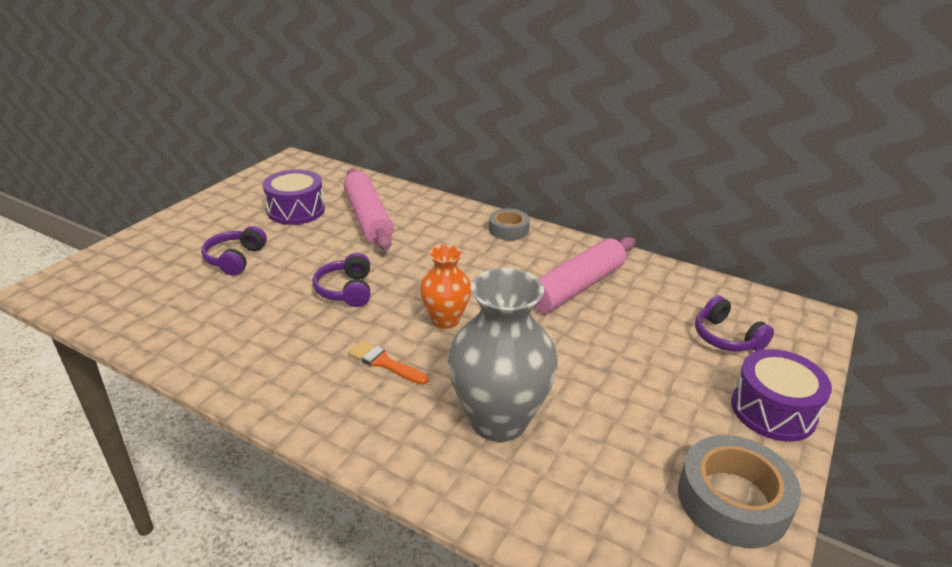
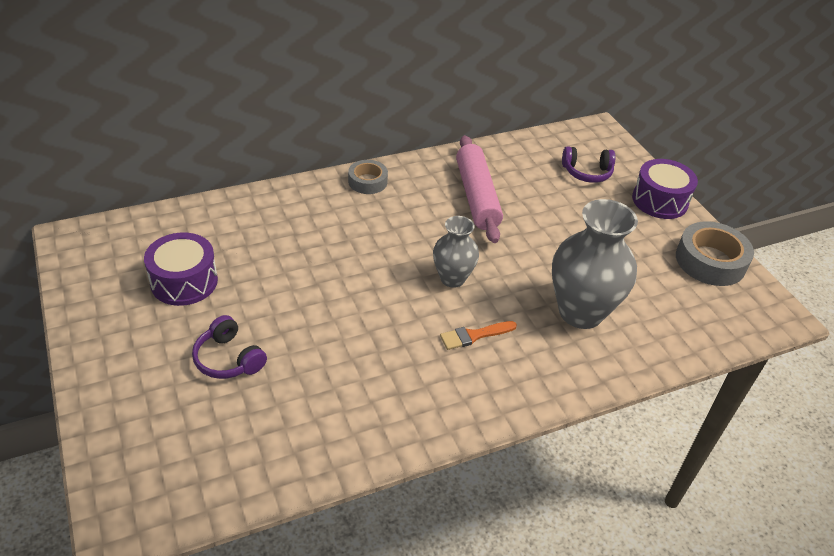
camera: 55 degrees left, 10 degrees up
purple headphones [313,253,370,307] -> none
pink rolling pin [343,168,394,250] -> none
orange vase [420,245,471,329] -> grey vase [433,216,479,288]

